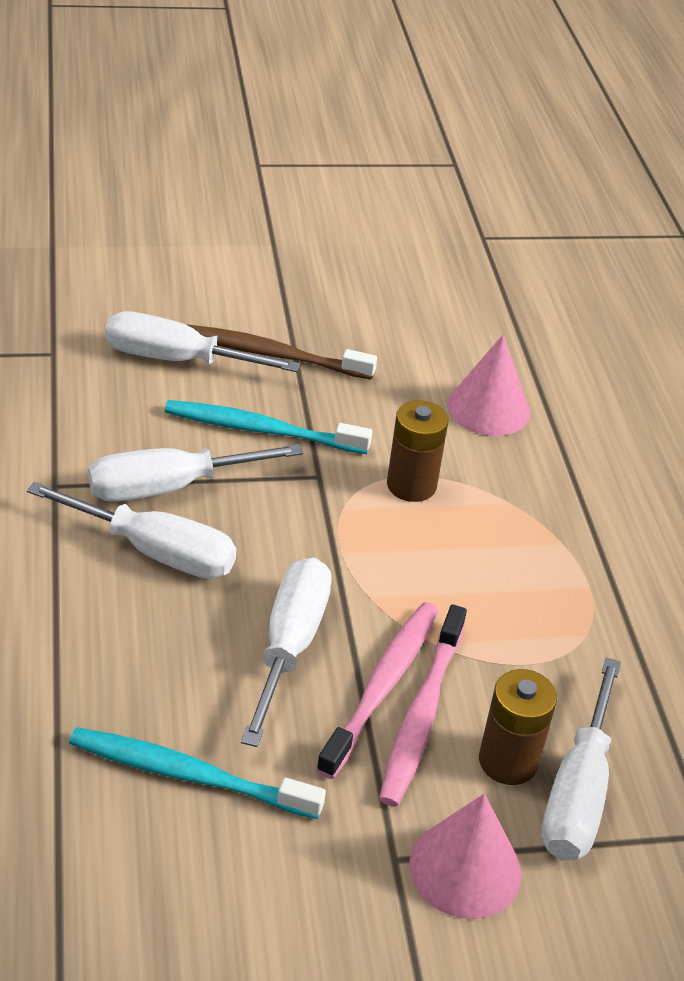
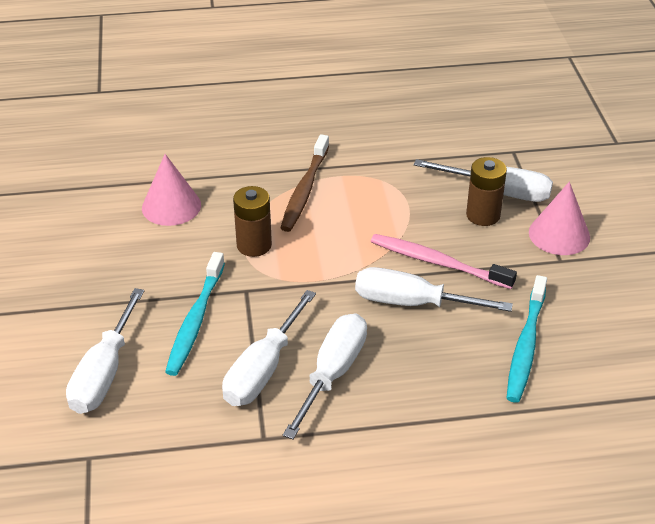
camera: 85 degrees left, 0 degrees up
white screwdriver [88,444,303,502] -> white screwdriver turned 45 degrees clockwise [222,290,316,406]
brown toothbrush [188,325,377,380] -> brown toothbrush moved to [281,134,329,232]
pink toothbrush [379,604,467,807] -> none

